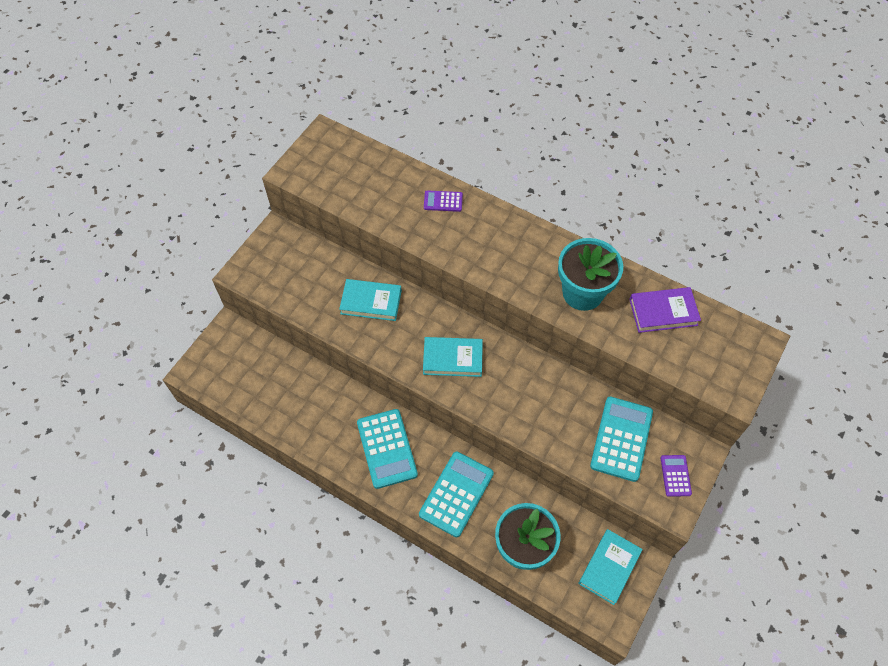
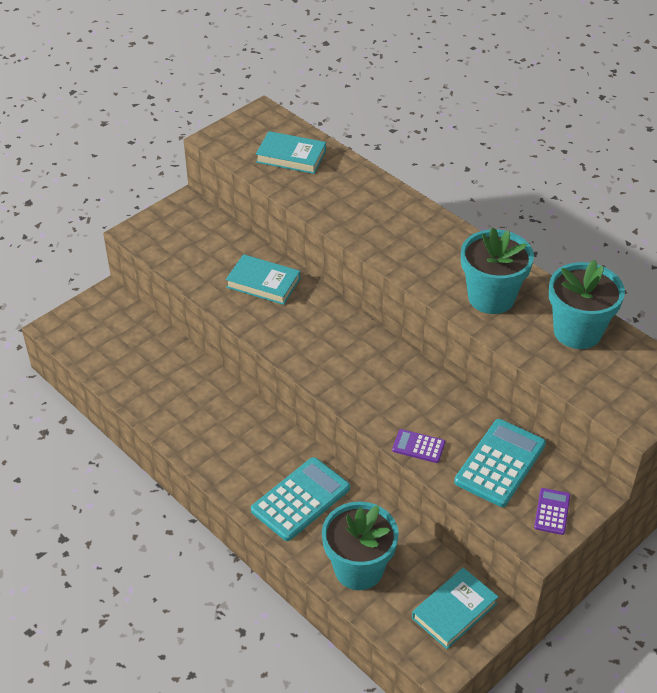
camera: 15 degrees right, 15 degrees down
turquoise calculator [357,409,418,489] -> none
turquoise book [423,337,483,377] -> turquoise book moved to [256,131,326,174]
purple calculator [424,190,463,212] -> purple calculator moved to [392,429,445,463]
purple book [629,287,701,333] -> turquoise flower pot [549,259,625,349]

